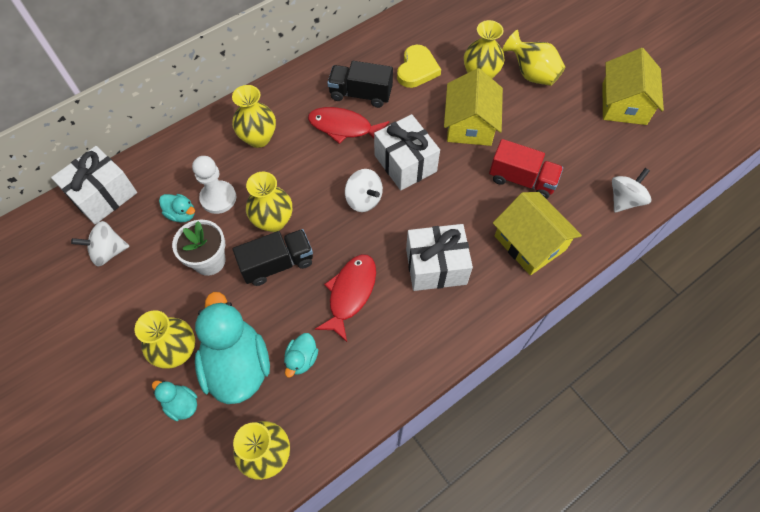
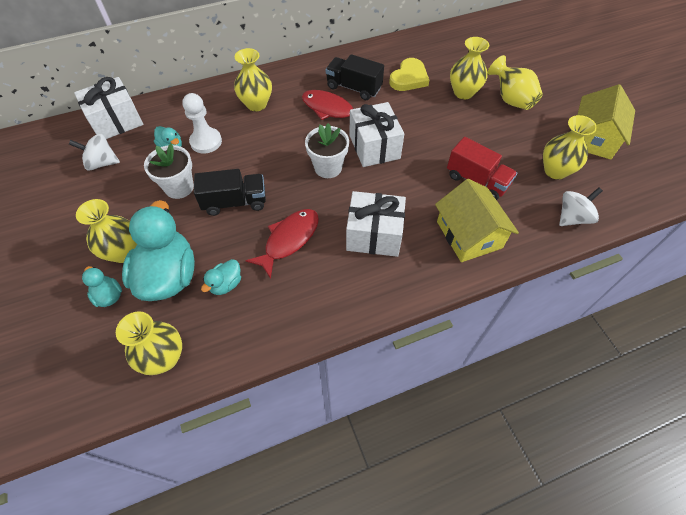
camera: 15 degrees right, 5 degrees down
yellow vase [246,172,292,232] -> yellow vase moved to [543,115,597,180]
white spinning top [345,169,383,212] -> white flower pot [305,123,349,178]
yellow house [444,68,503,146] -> none

